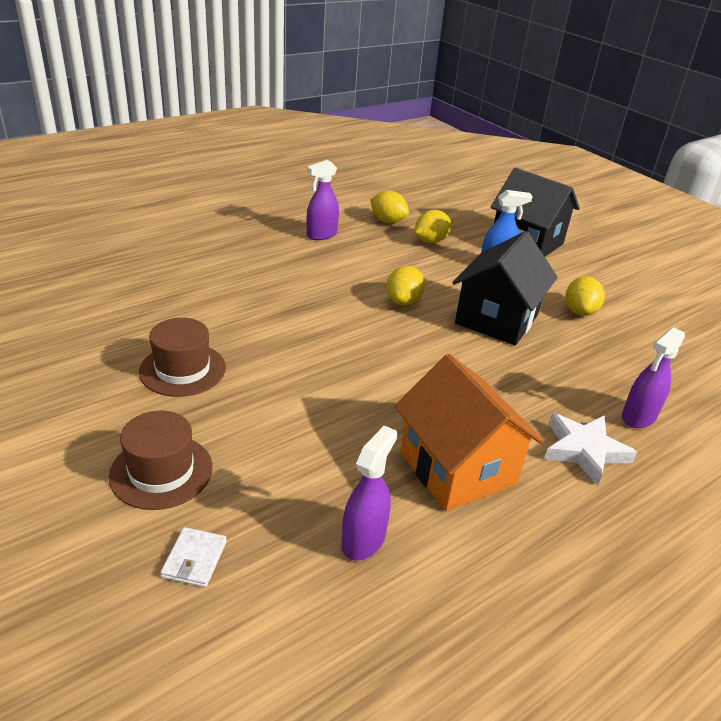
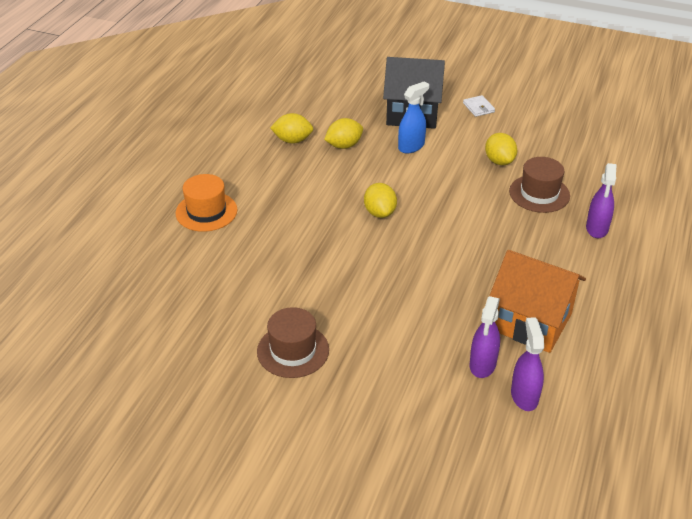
camera: 30 degrees left, 5 degrees up
brown hat [109,411,213,510] -> brown hat moved to [509,157,570,213]
white wallet [160,527,227,587] -> white wallet moved to [463,95,495,117]
purple spray bottle [307,160,339,240] -> purple spray bottle moved to [470,296,500,378]
yellow lemon [415,210,451,243] -> yellow lemon turned 45 degrees clockwise [324,118,363,149]
black house [452,231,558,346] -> none
white star [544,413,637,485] -> none
none -> orange hat [175,174,238,232]

